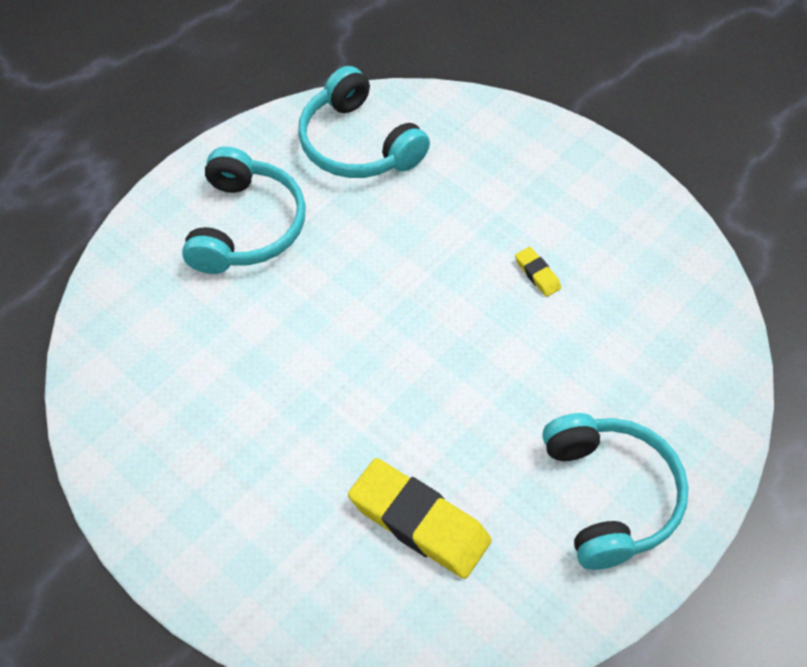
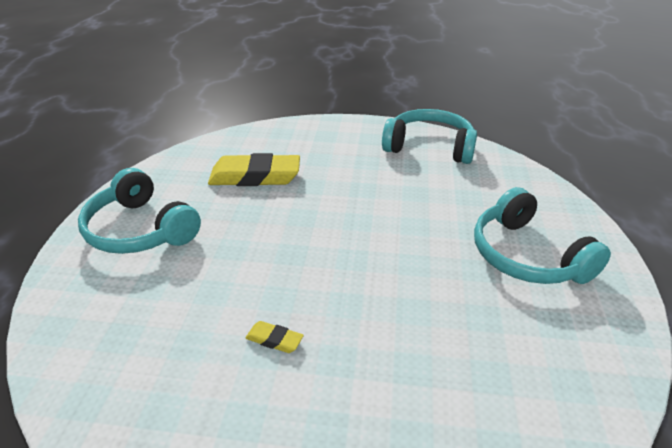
camera: 145 degrees right, 20 degrees down
turquoise headphones [298,66,430,178] -> turquoise headphones moved to [382,109,477,164]

